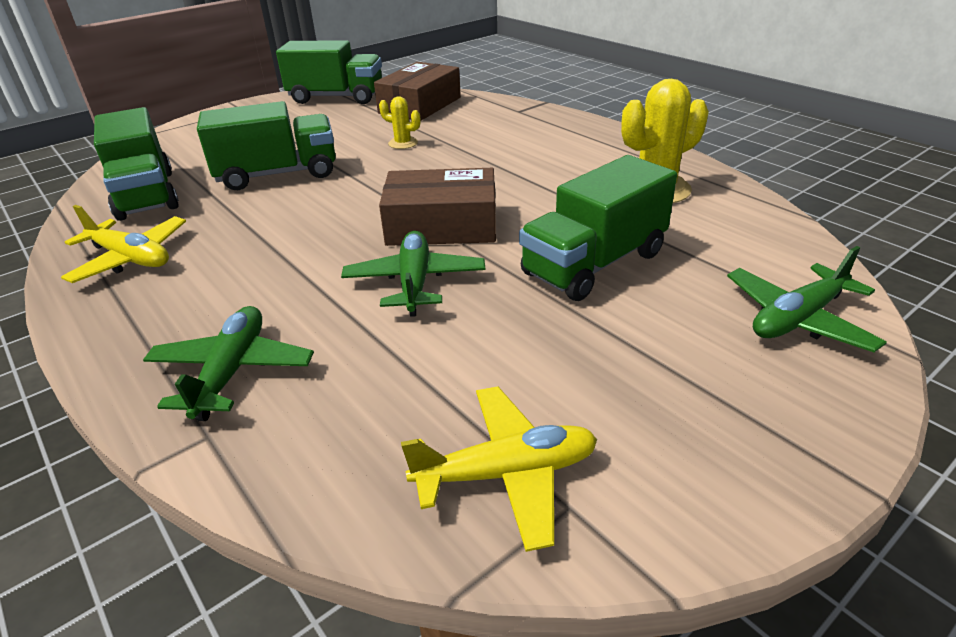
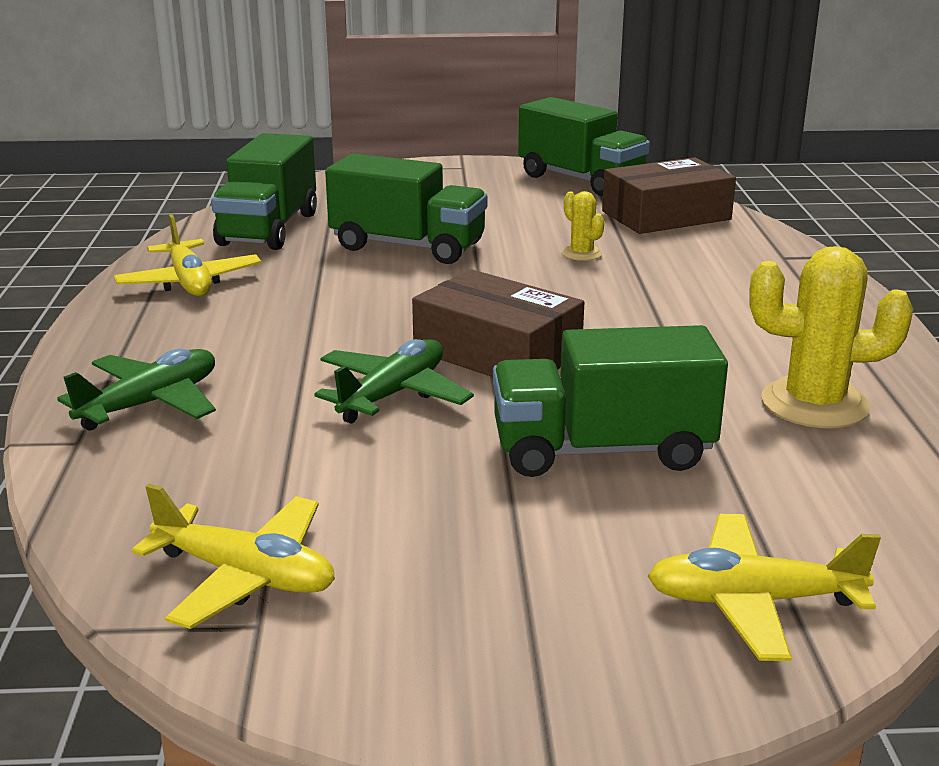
camera: 35 degrees right, 10 degrees down
green plane [727,246,887,352] -> yellow plane [648,514,881,661]

